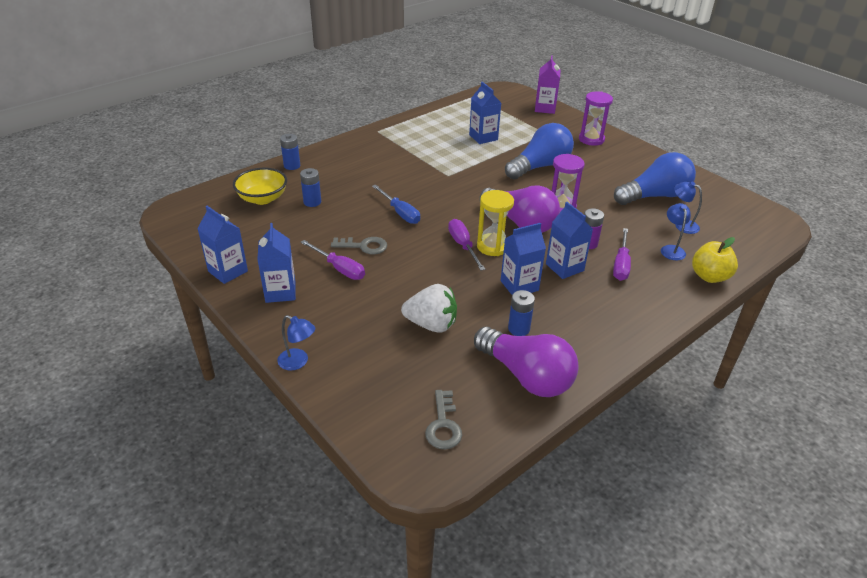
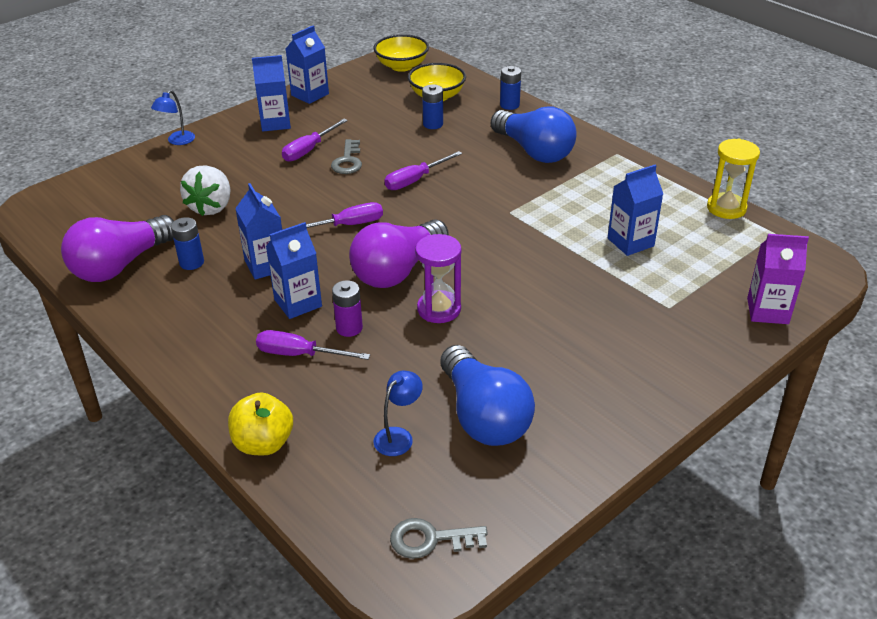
camera: 90 degrees right, 0 degrees up
blue screwdriver [372,185,420,224] -> purple screwdriver [385,151,462,190]
grey key [425,390,462,449] -> grey key moved to [390,518,488,559]
yellow hourglass [477,190,514,256] -> yellow hourglass moved to [707,138,760,219]
blue light bulb [505,123,574,179] -> blue light bulb moved to [491,106,577,163]
purple hourglass [579,92,613,146] -> none
blue lamp [661,203,691,261] -> none
none -> yellow bowl [373,34,429,72]

